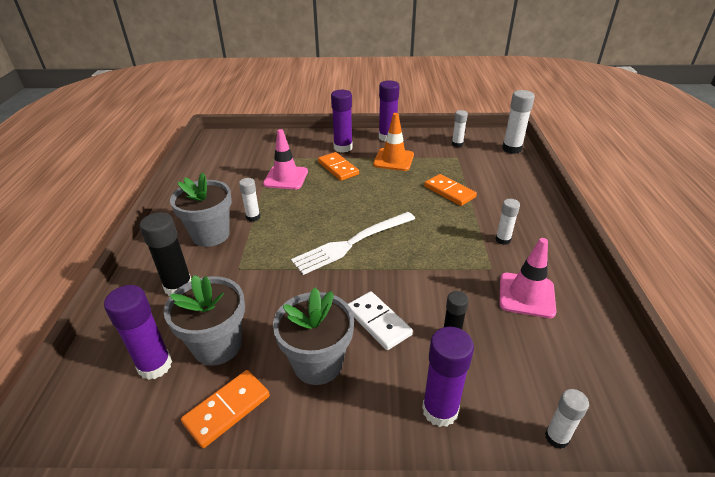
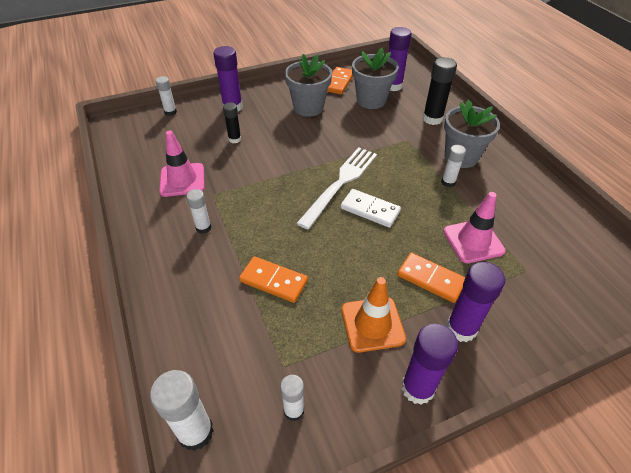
camera: 155 degrees right, 10 degrees up
white domino [348,291,413,350] -> white domino moved to [341,189,401,228]

